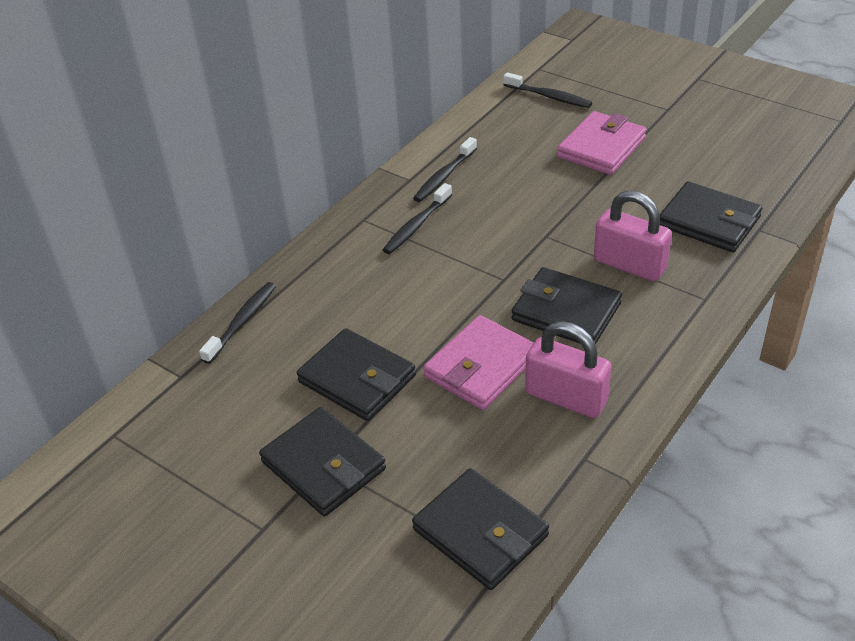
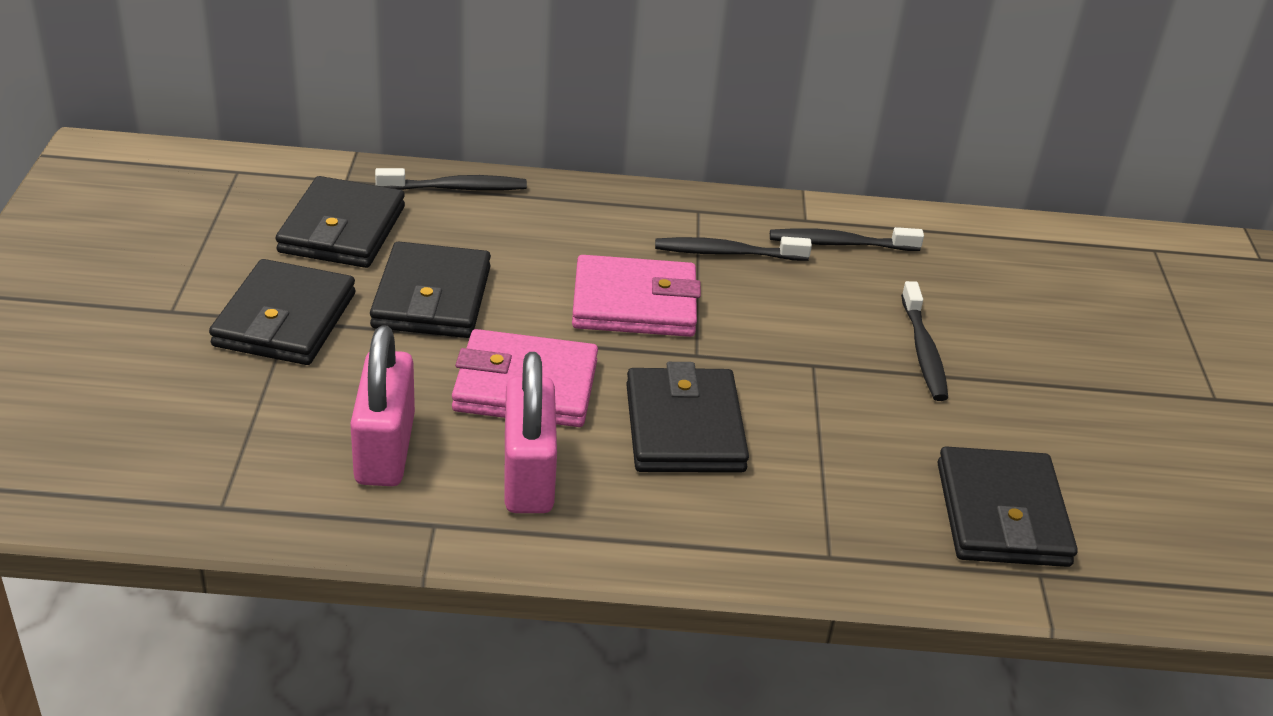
camera: 50 degrees right, 5 degrees down
black wallet [412,468,549,590] -> black wallet moved to [276,176,405,268]
black toothbrush [503,72,592,108] -> black toothbrush moved to [901,281,948,401]
pink wallet [557,111,647,175] -> pink wallet moved to [572,255,701,337]
pink padlock [594,191,672,282] -> pink padlock moved to [350,325,415,486]

